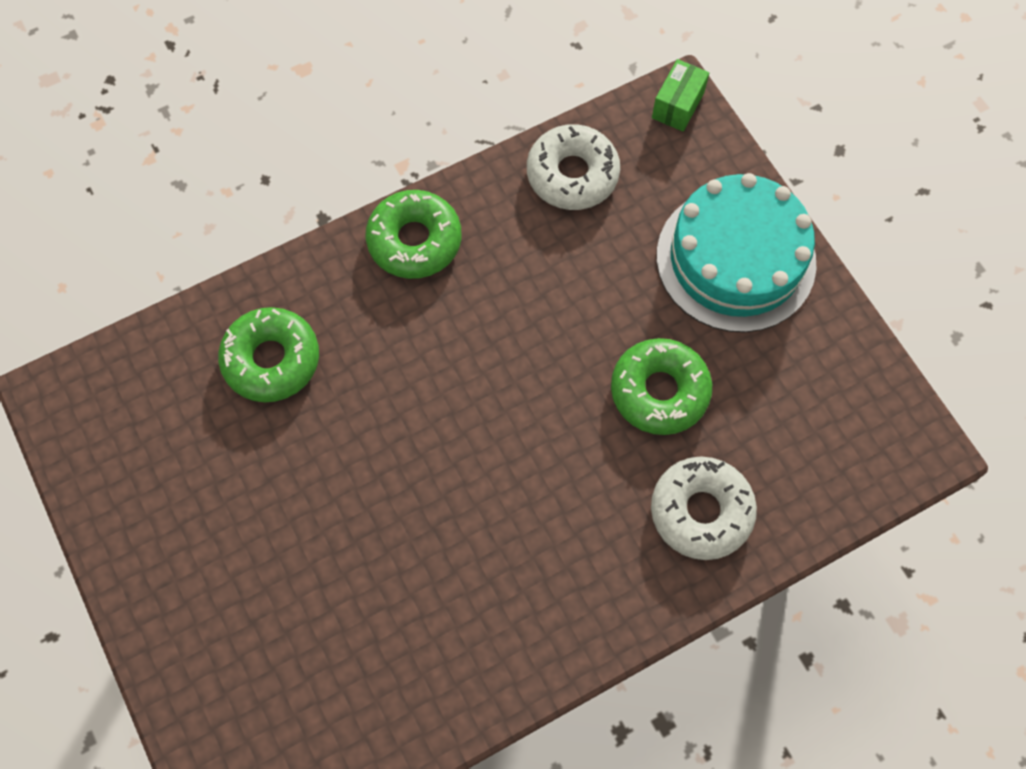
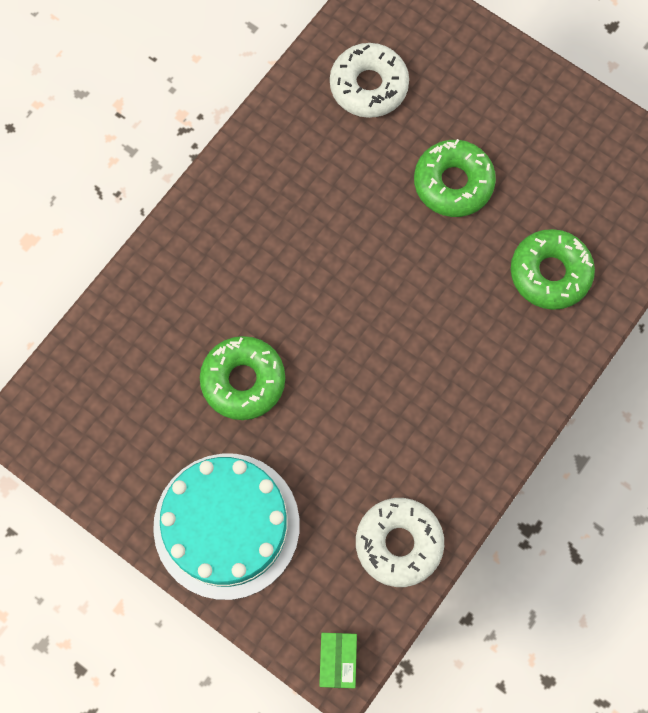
camera: 155 degrees right, 5 degrees up
green donut [366,190,461,279] -> green donut moved to [414,139,496,217]
white donut [651,457,757,560] -> white donut moved to [330,43,409,118]

